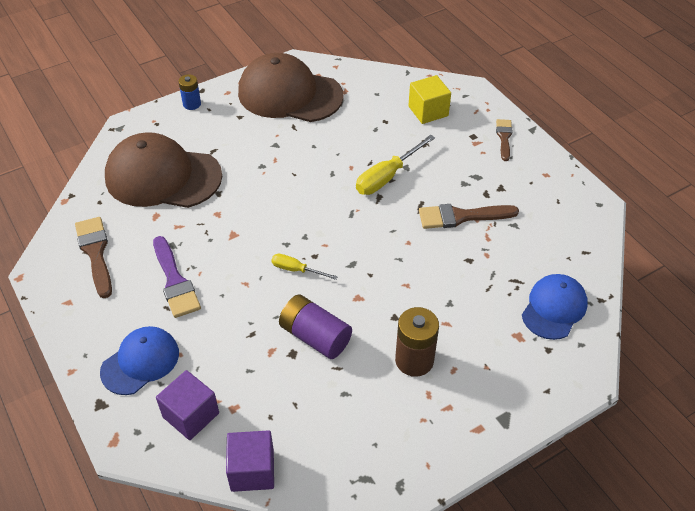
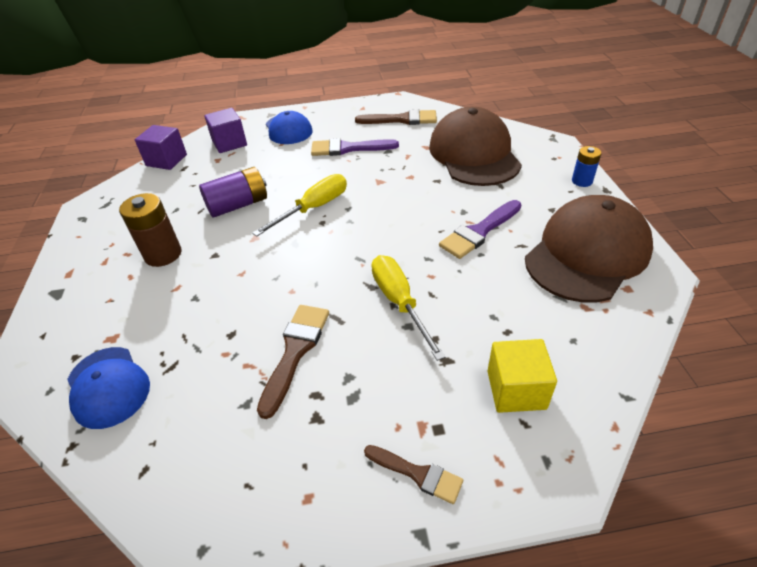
camera: 115 degrees right, 5 degrees down
brown cap [105,132,222,208] -> brown cap turned 45 degrees counterclockwise [429,107,522,186]
yellow screwdriver [271,254,338,280] -> yellow screwdriver [252,174,347,237], size x1.71
none -> purple brush [439,200,521,259]

